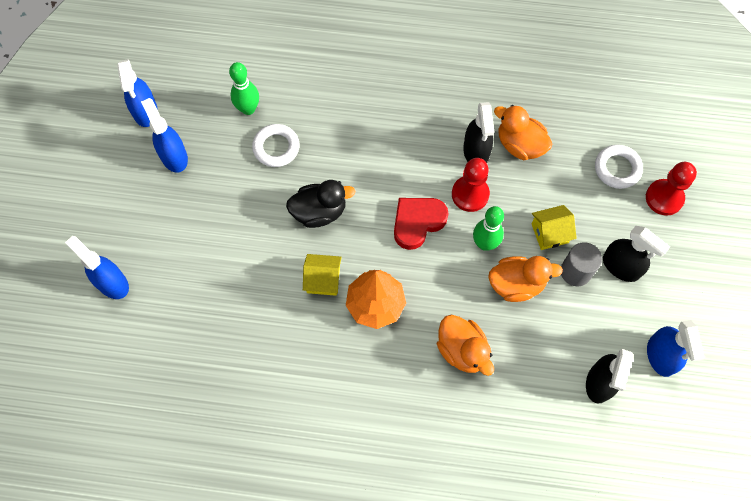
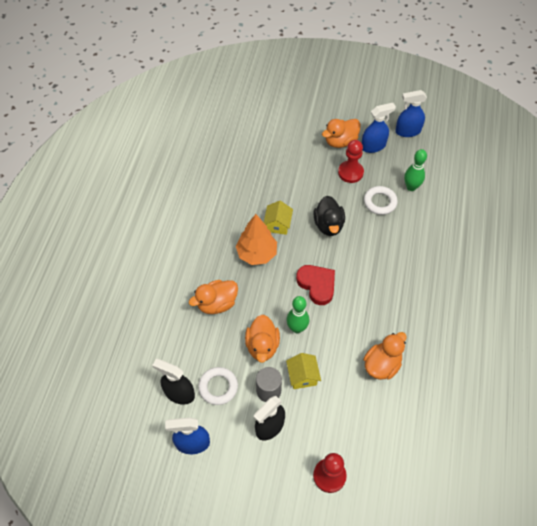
camera: 95 degrees right, 10 degrees down
blue spray bottle [65,236,129,299] -> none
red pawn [452,158,490,212] -> red pawn moved to [338,140,364,183]
black spray bottle [463,102,494,163] -> none
white ring [595,145,643,189] -> white ring moved to [198,367,238,405]
none -> orange duck [322,119,361,148]

